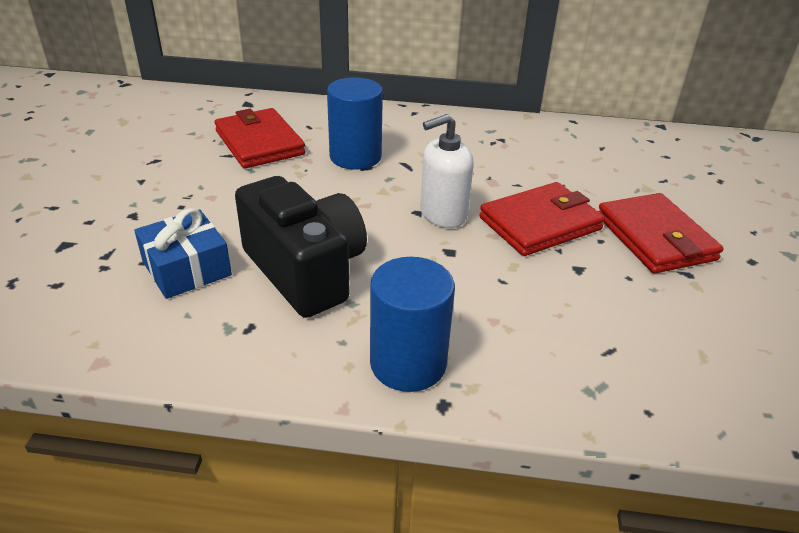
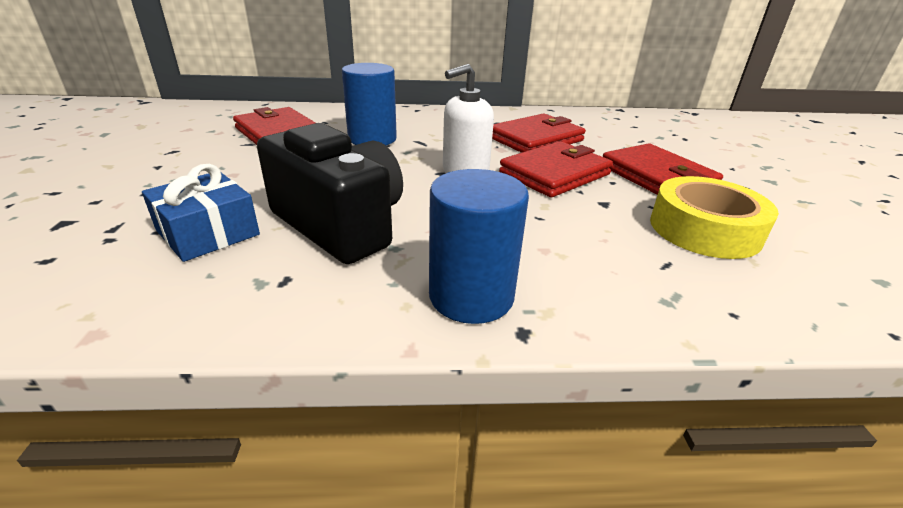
camera: 10 degrees left, 5 degrees down
none -> red wallet [492,114,586,153]
none -> yellow tape [650,176,779,259]

